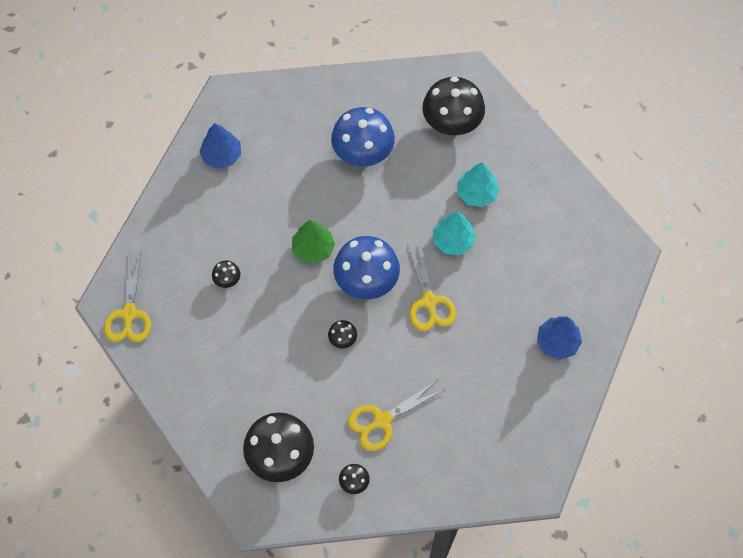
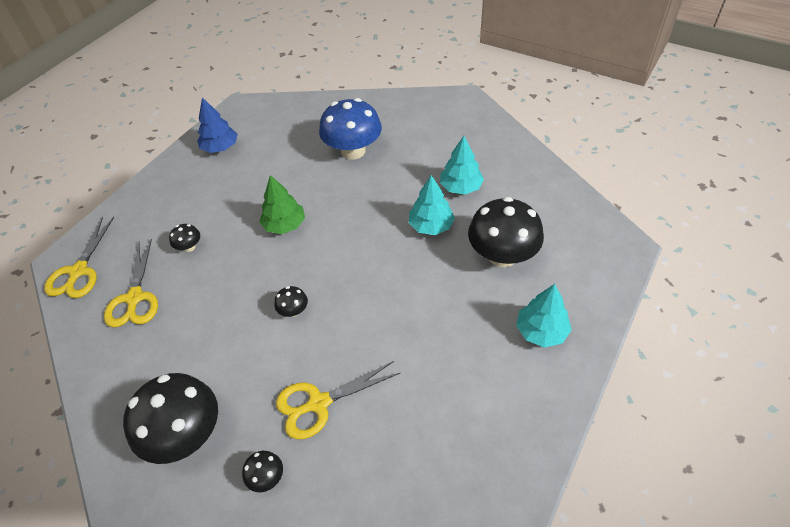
camera: 10 degrees right, 15 degrees down
blue mushroom [333,236,400,299] -> none
yellow scissors [407,240,456,331] -> yellow scissors moved to [104,239,158,328]
black mushroom [422,77,485,135] -> black mushroom moved to [468,197,544,267]
blue tree [537,316,582,360] -> turquoise tree [516,284,572,348]

